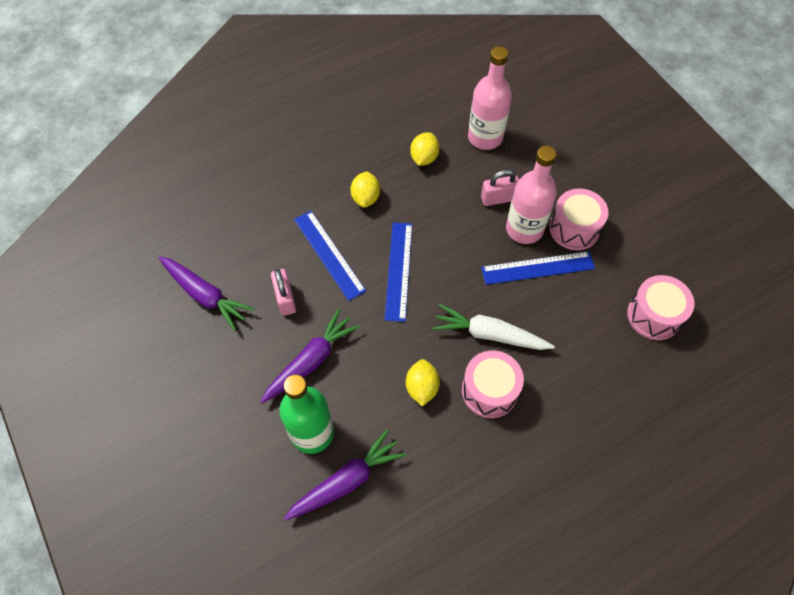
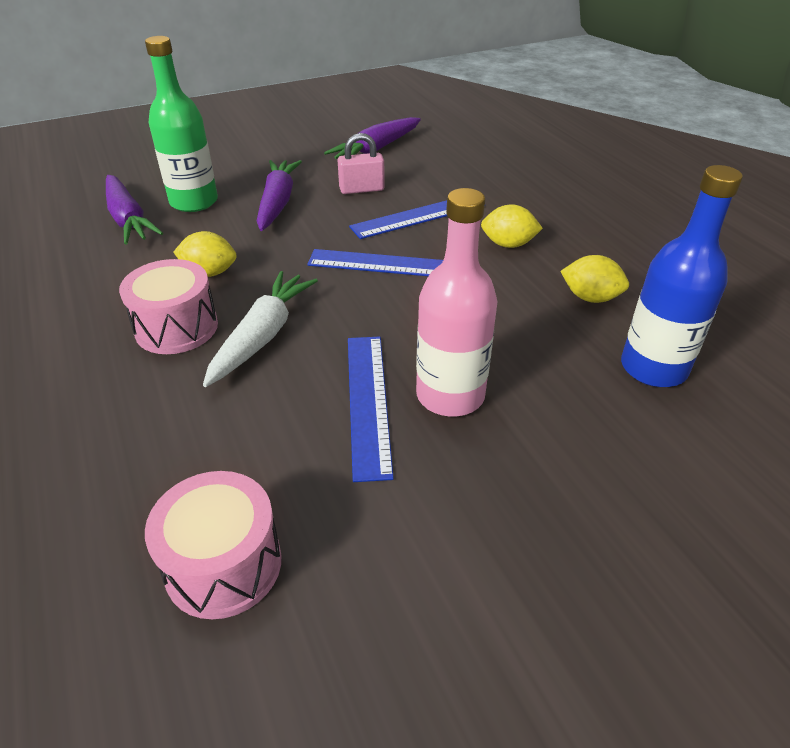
camera: 95 degrees right, 20 degrees down
purple carrot [261,309,360,404] -> purple carrot turned 135 degrees counterclockwise [257,160,302,231]
pink bottle [468,46,512,150] -> blue bottle [621,165,743,387]
pink padlock [481,169,519,206] -> none
pink drum [549,188,608,250] -> none

